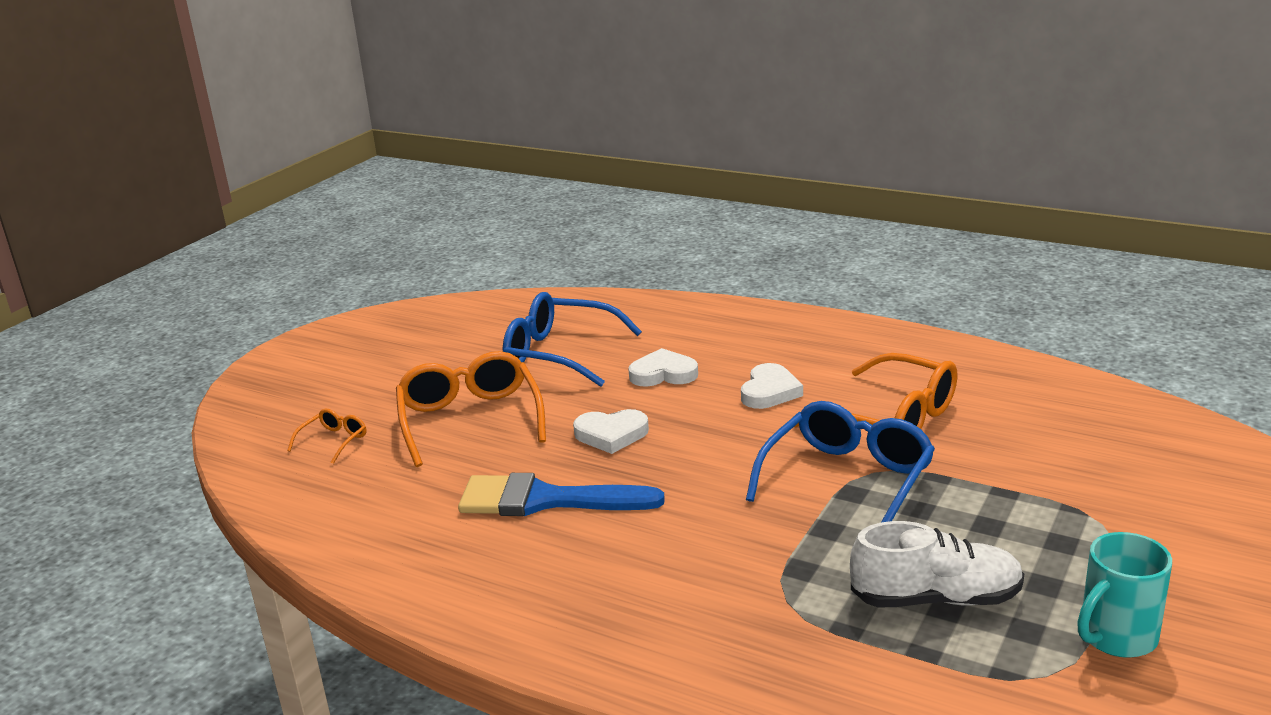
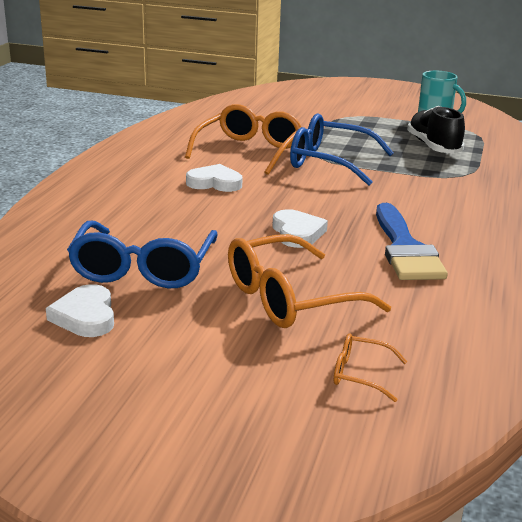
camera: 105 degrees left, 0 degrees up
white heart [628,348,698,387] -> white heart moved to [46,284,114,337]
white shoe [850,521,1024,608] -> black shoe [407,106,465,154]

